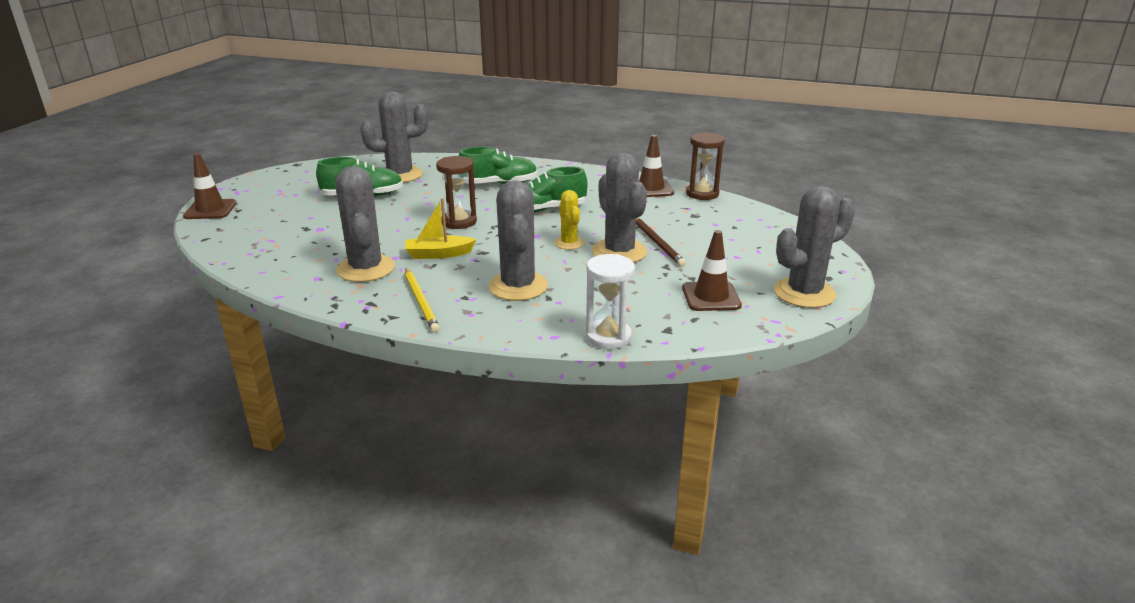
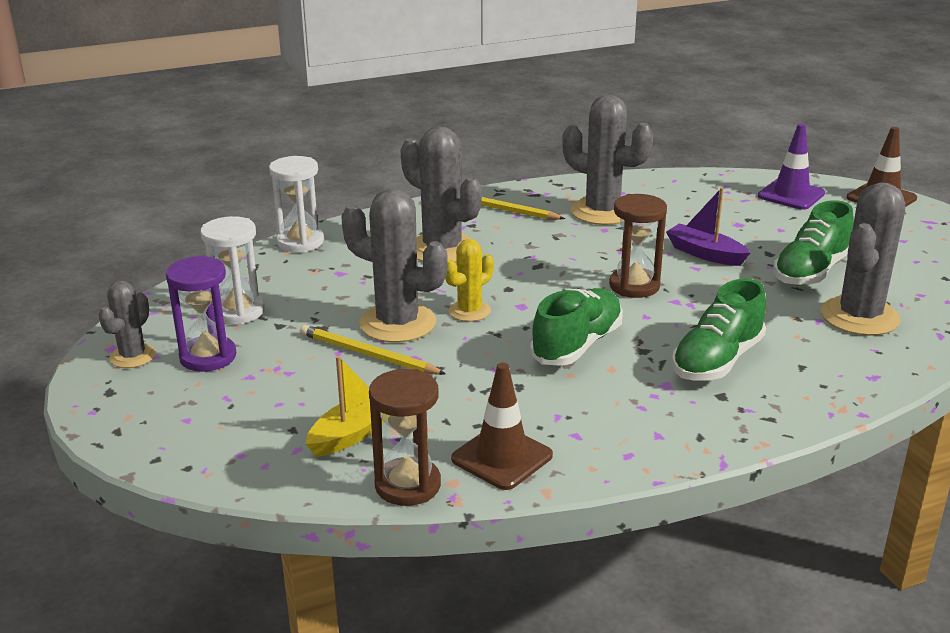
camera: 140 degrees right, 0 degrees up
yellow boat [405,198,477,259] -> yellow boat moved to [306,356,385,457]
yellow cactus [554,190,584,250] -> yellow cactus turned 75 degrees counterclockwise [445,239,494,322]
brown pencil [636,218,686,267] -> yellow pencil [300,325,446,375]
brown traffic cone [682,230,742,311] -> white hourglass [200,216,265,324]
grey cactus [774,186,855,308] -> grey cactus [98,281,156,368], size x0.56
none -> purple hourglass [166,256,236,372]
none -> purple boat [666,187,750,266]
none -> purple traffic cone [758,124,825,210]

